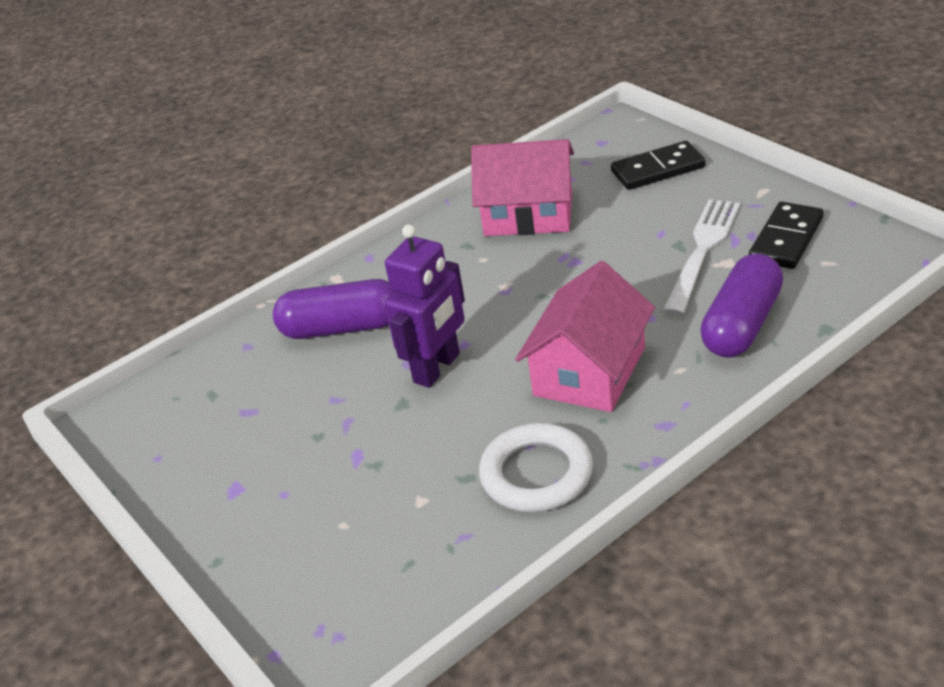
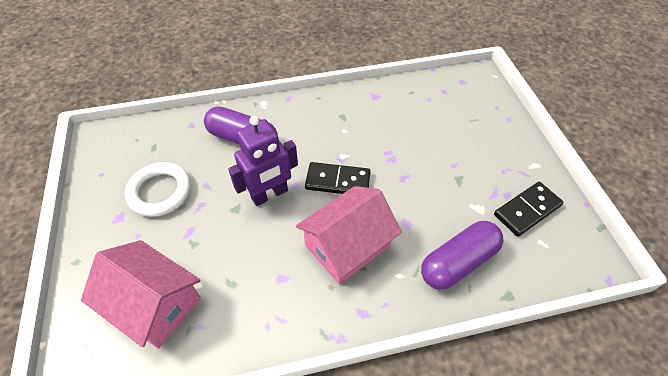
camera: 20 degrees right, 15 degrees up
pink house [471,139,574,236] -> pink house moved to [81,240,201,349]
white ring [479,423,593,512] -> white ring moved to [125,162,191,217]
black domino [611,141,705,190] -> black domino moved to [305,162,371,194]
white fork [663,199,740,315] -> none

